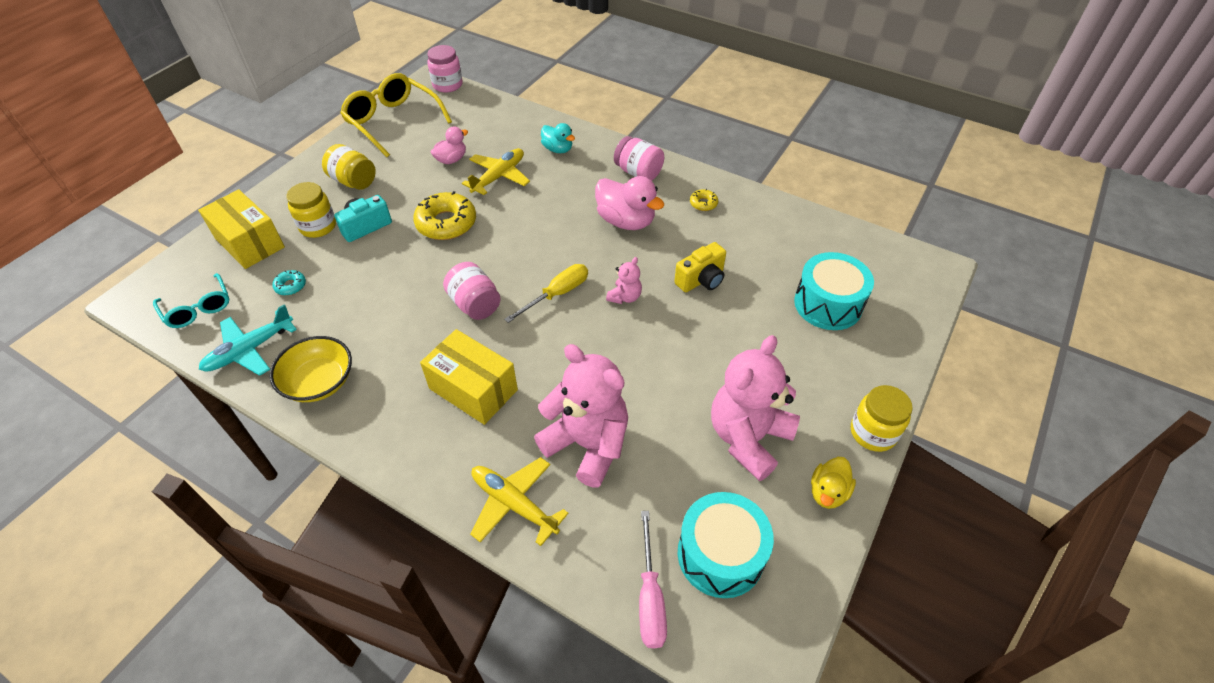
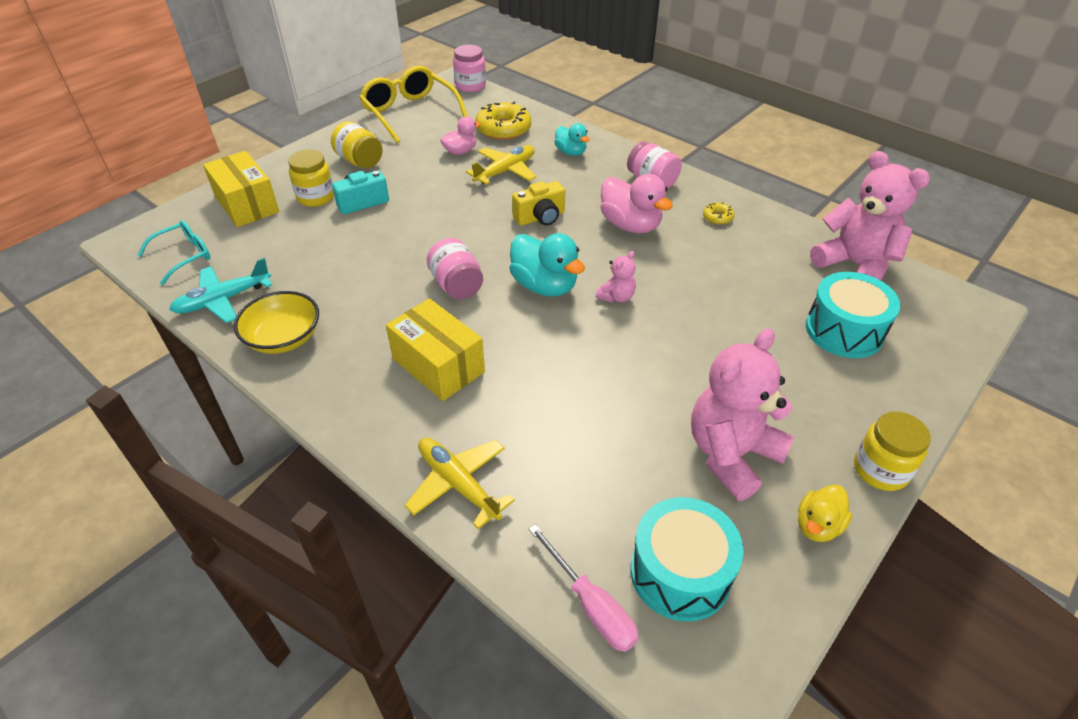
camera: 10 degrees right, 5 degrees down
turquoise glasses [153,273,229,328] -> turquoise glasses turned 105 degrees counterclockwise [137,220,210,285]
turquoise donut [273,270,306,296] -> none
yellow donut [413,191,476,240] -> yellow donut moved to [475,102,531,140]
yellow screwdriver [504,264,588,323] -> turquoise duck [509,233,585,297]
pink teddy bear [534,344,628,488] -> pink teddy bear moved to [810,151,930,280]
pink screwdriver [639,511,667,649] -> pink screwdriver turned 45 degrees counterclockwise [529,524,638,652]
yellow camera [674,242,726,292] -> yellow camera moved to [512,181,565,226]

